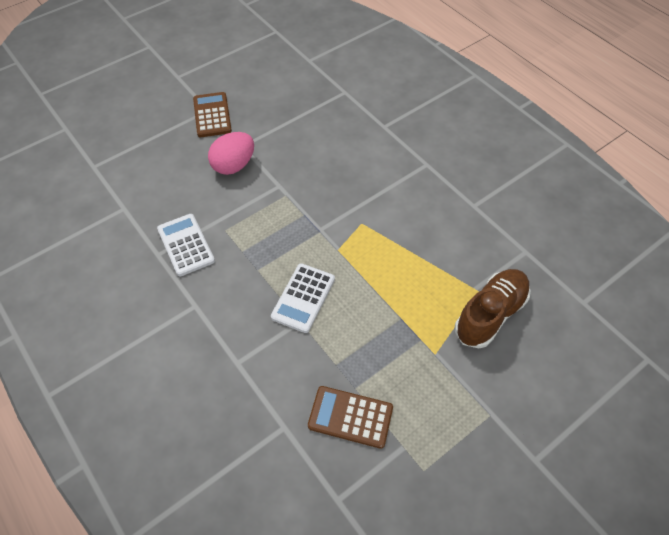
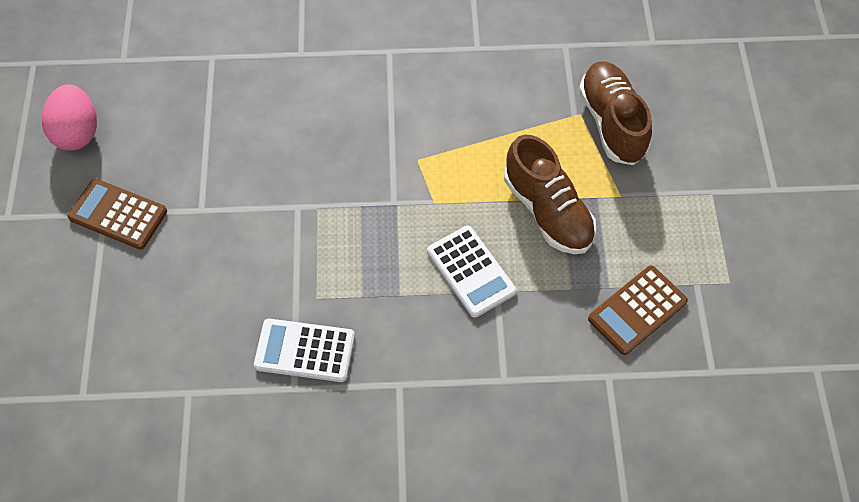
camera: 55 degrees left, 5 degrees up
pink egg [208,132,254,175] -> pink egg moved to [42,85,97,151]
none -> brown shoe [504,135,596,254]

